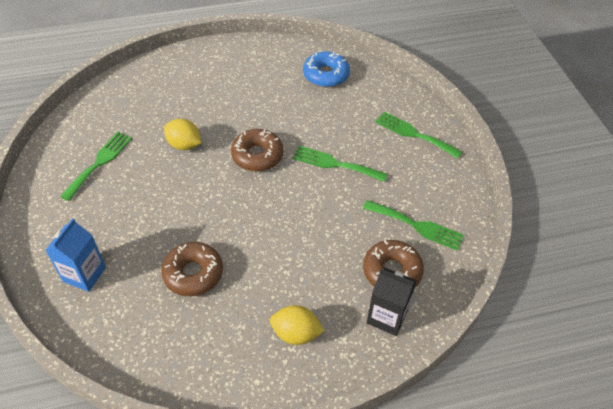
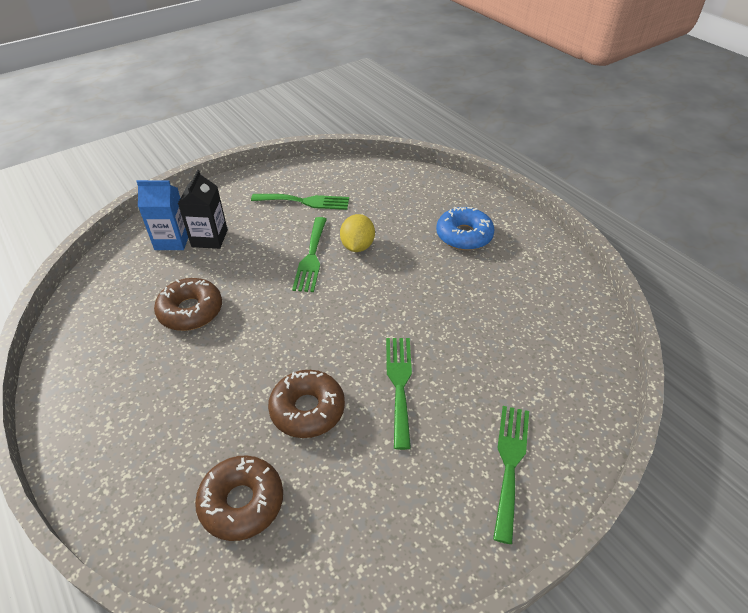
camera: 70 degrees right, 5 degrees down
brown donut [231,129,284,171] -> brown donut moved to [268,370,345,438]
yellow lemon [270,305,324,345] -> none
blue donut [303,51,350,87] -> blue donut moved to [436,207,495,250]
green fork [363,200,464,251] -> green fork moved to [292,217,327,292]
black carton [367,267,417,336] -> black carton moved to [178,170,228,249]

